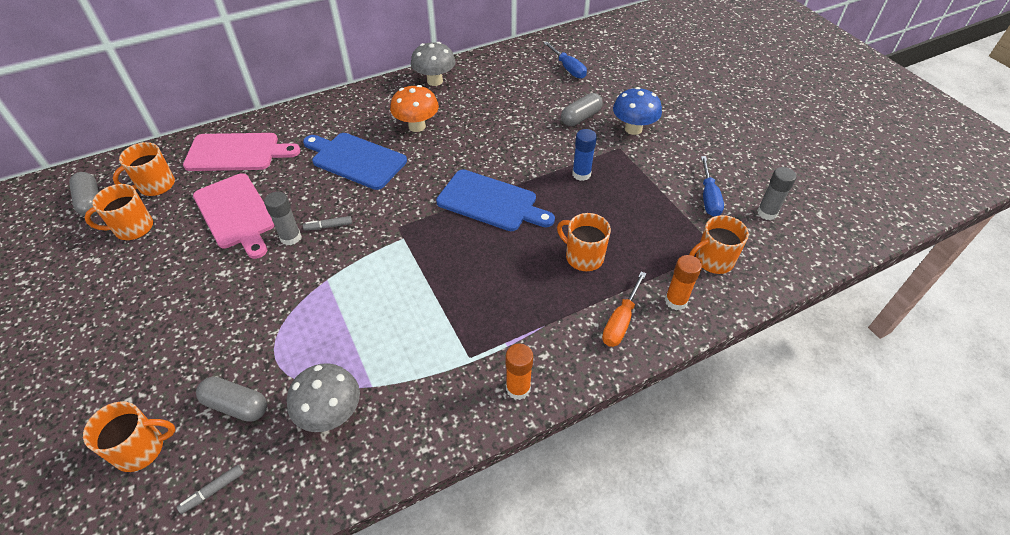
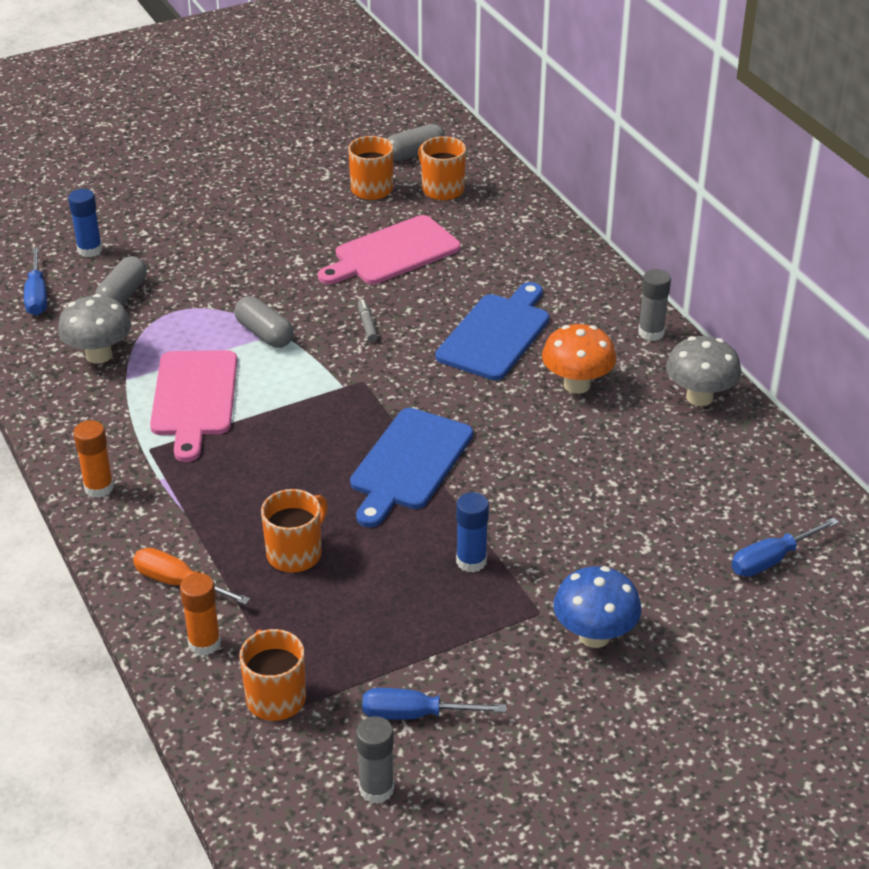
camera: 90 degrees right, 10 degrees down
orange mug [83,401,175,472] -> blue glue stick [68,189,102,257]
grey marker [177,465,244,514] -> blue screwdriver [24,247,47,315]
pink cutting board [183,133,301,171] -> pink cutting board moved to [150,350,237,462]
grey glue stick [264,192,301,245] -> grey glue stick moved to [638,269,671,341]
grey capsule [561,93,603,126] -> grey capsule moved to [234,296,294,348]

